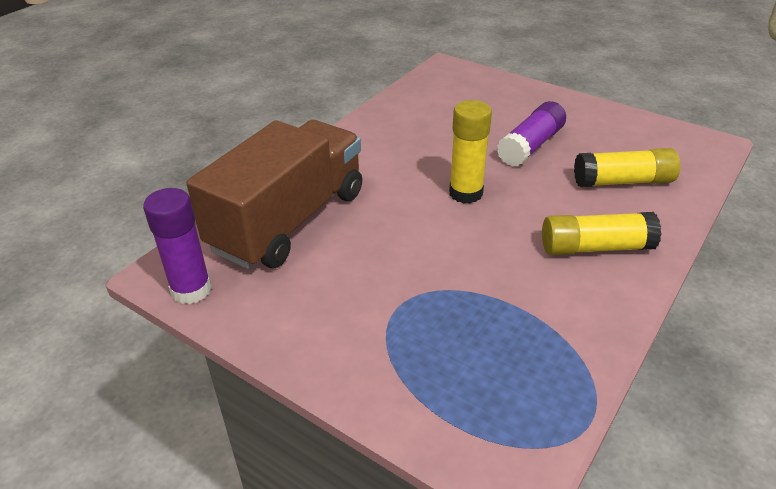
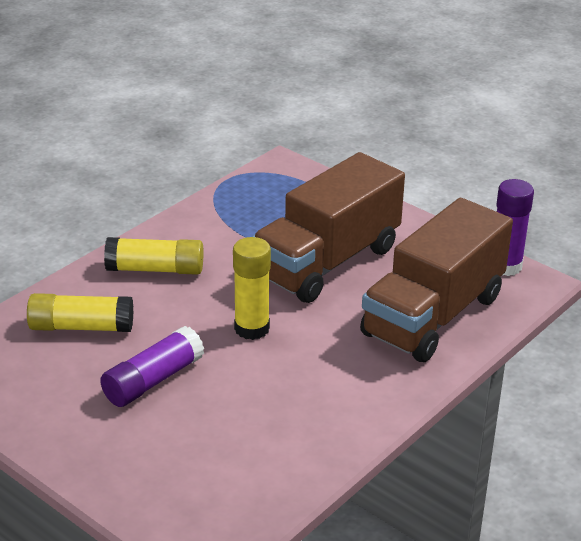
camera: 175 degrees left, 5 degrees down
none -> brown truck [252,152,405,303]

